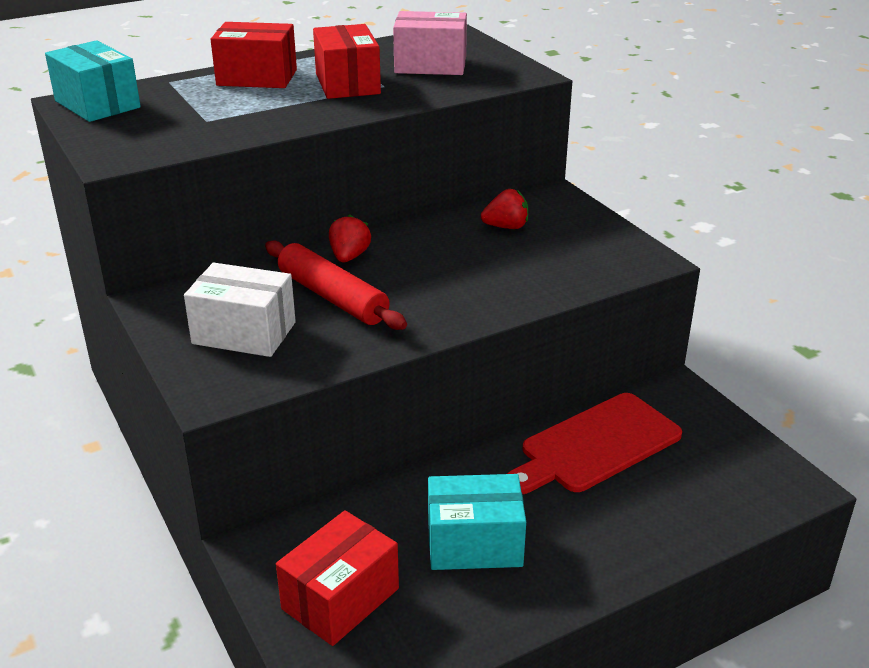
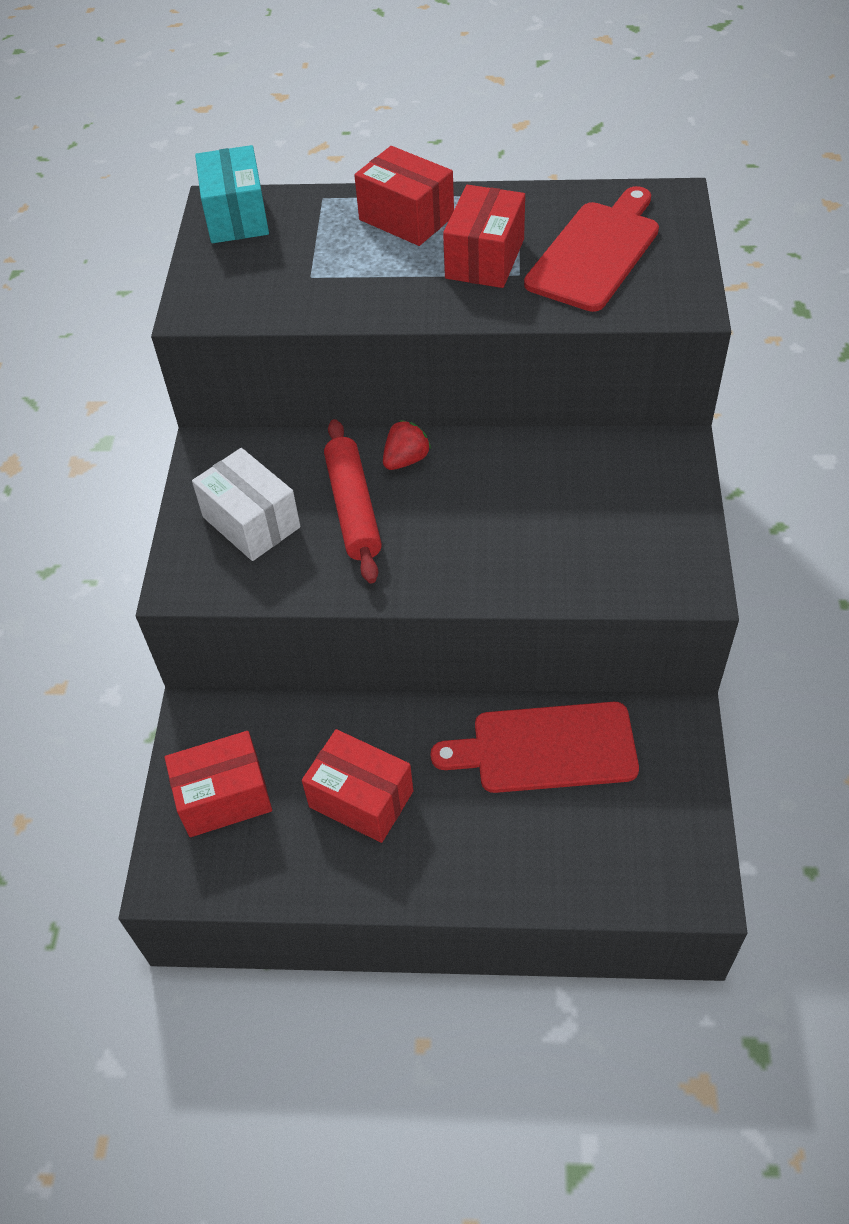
camera: 35 degrees right, 20 degrees up
pink box [393,11,467,75] -> red cutting board [524,186,659,312]
turquoise box [428,474,526,570] -> red box [302,729,413,843]
red strawberry [481,189,528,229] -> none

